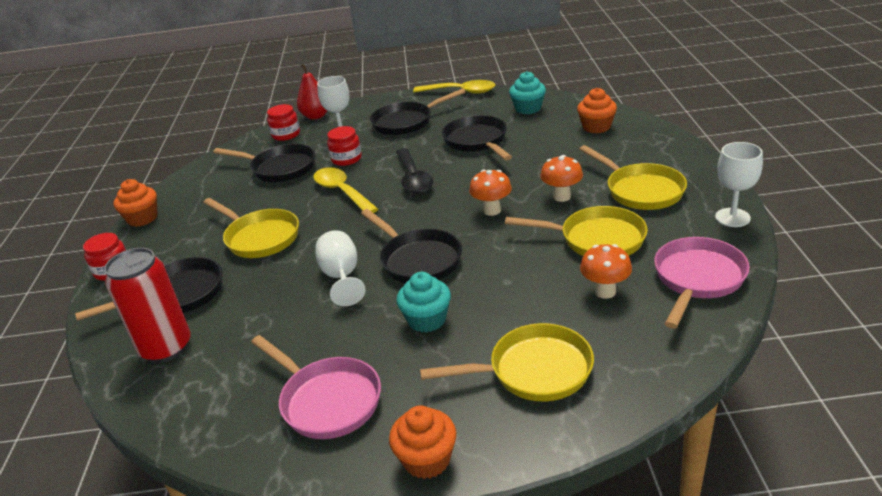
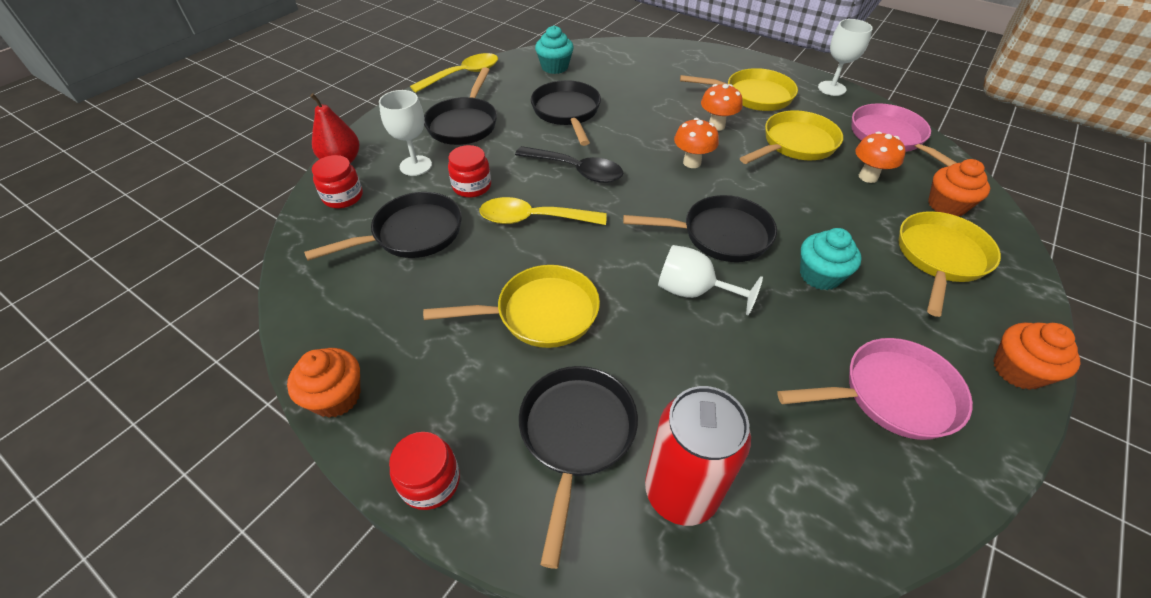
camera: 55 degrees left, 15 degrees up
black pan [442,115,512,160] -> black pan turned 60 degrees clockwise [531,80,601,146]
orange cupcake [577,88,617,133] -> orange cupcake moved to [928,159,990,217]

